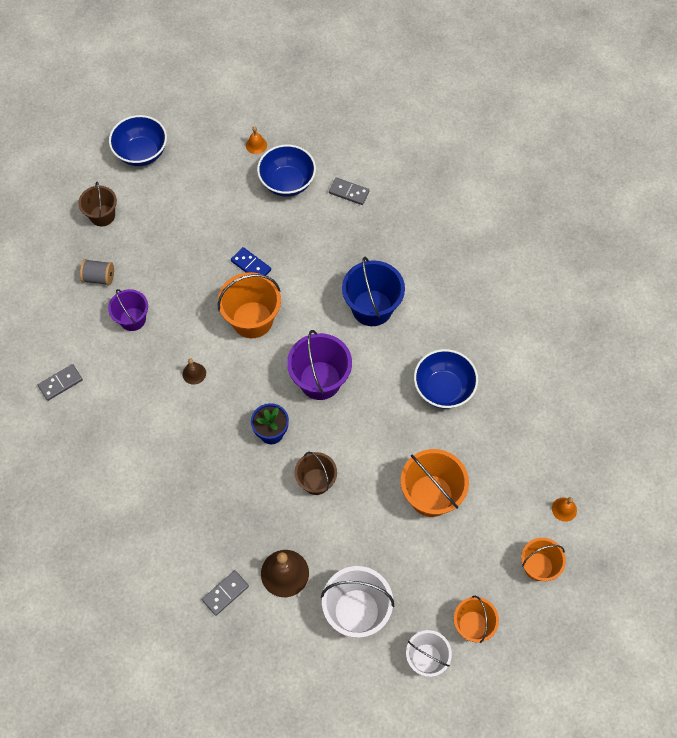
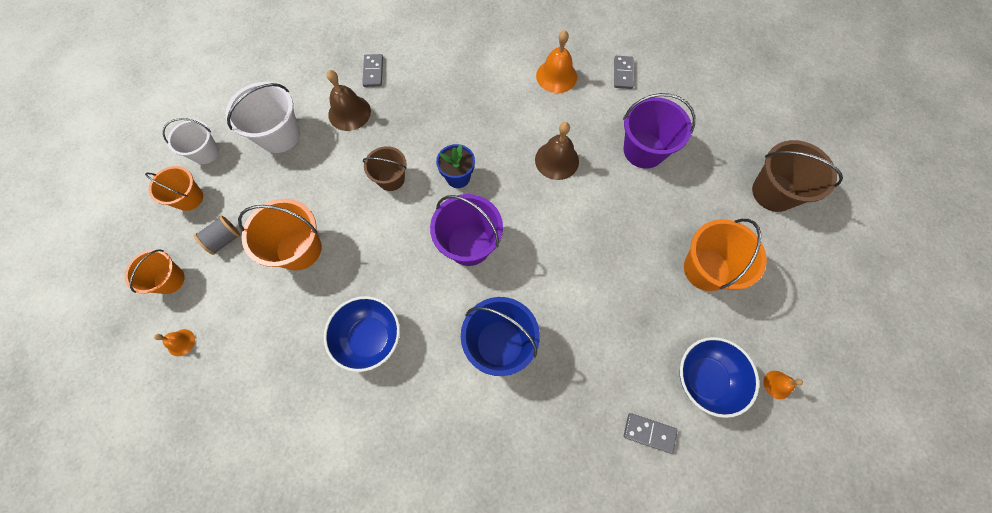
camera: 130 degrees right, 5 degrees up
brown bucket [78,182,117,227] -> brown bucket [752,140,843,212], size x1.57
grey spool [80,259,114,285] -> grey spool moved to [194,216,241,255]
purple bucket [108,289,148,331] -> purple bucket [623,93,695,169], size x1.57
blue bowl [109,115,167,166] -> none
brown bell [183,359,206,385] -> brown bell [535,122,579,180], size x1.88
orange bucket [218,272,281,338] -> orange bucket moved to [684,219,767,291]
blue domino [231,247,271,276] -> none
grey domino [329,177,370,205] -> grey domino turned 45 degrees clockwise [624,413,678,454]
none -> orange bell [536,30,577,93]

